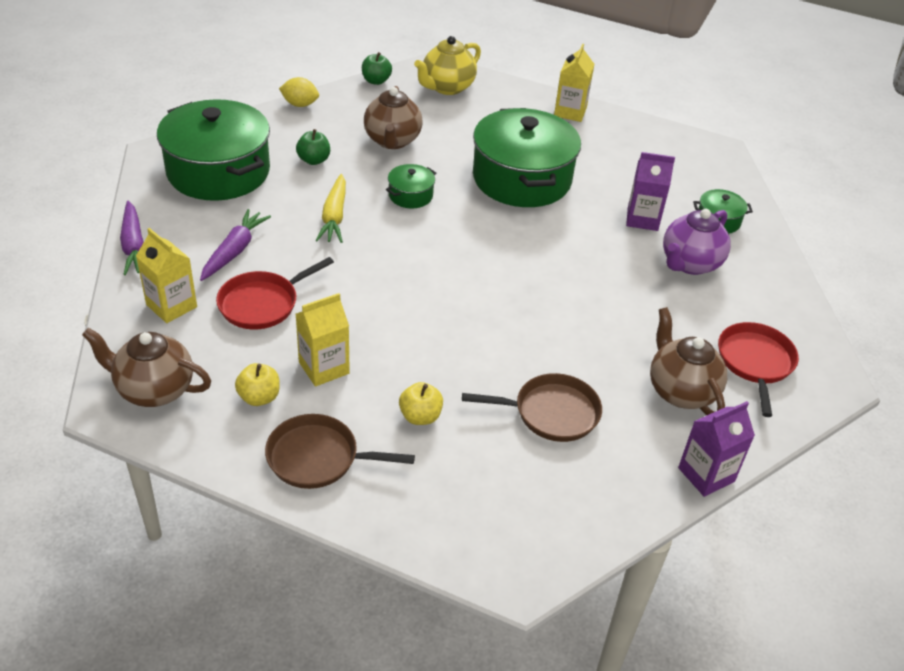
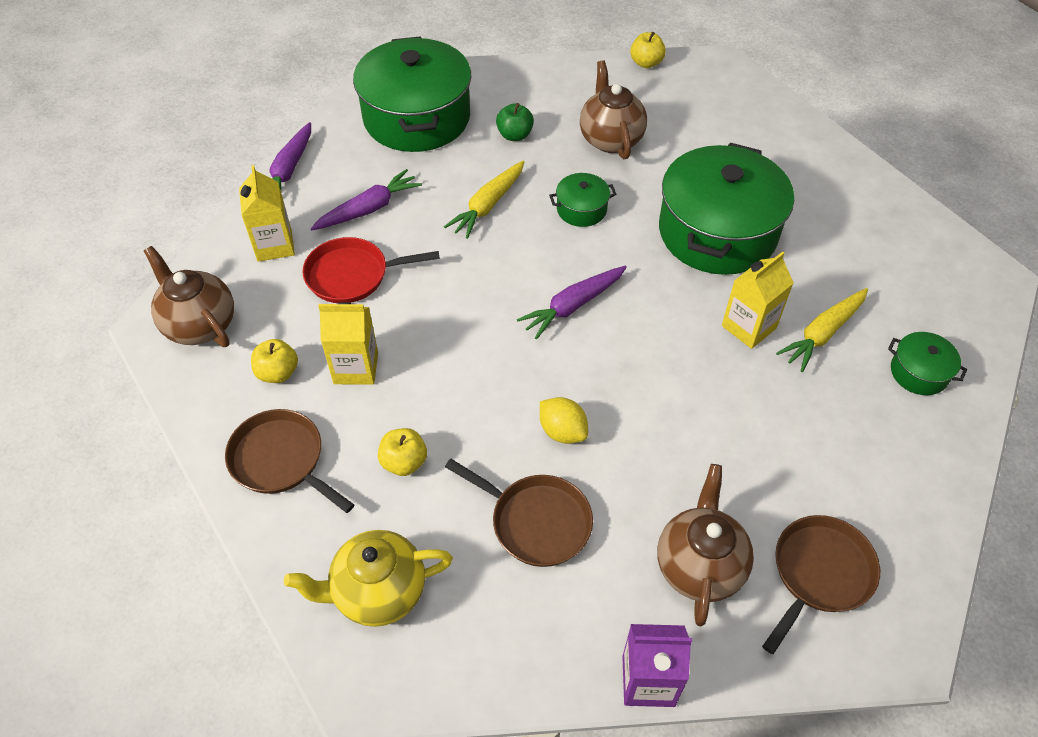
camera: 35 degrees right, 10 degrees up
yellow lemon [279,77,319,107] -> yellow lemon moved to [540,397,588,444]
green apple [362,52,392,85] -> yellow apple [630,32,666,68]
brown teapot [364,86,423,149] -> brown teapot turned 135 degrees clockwise [580,61,647,159]
yellow teapot [414,36,481,95] -> yellow teapot moved to [284,530,453,627]
yellow carton [554,44,594,122] -> yellow carton moved to [722,251,794,349]
purple carton [626,152,675,231] -> yellow carrot [776,288,868,372]
purple teapot [663,209,731,275] -> none
red pan [718,322,799,417] -> brown pan [762,515,880,654]
none -> purple carrot [517,266,627,340]

